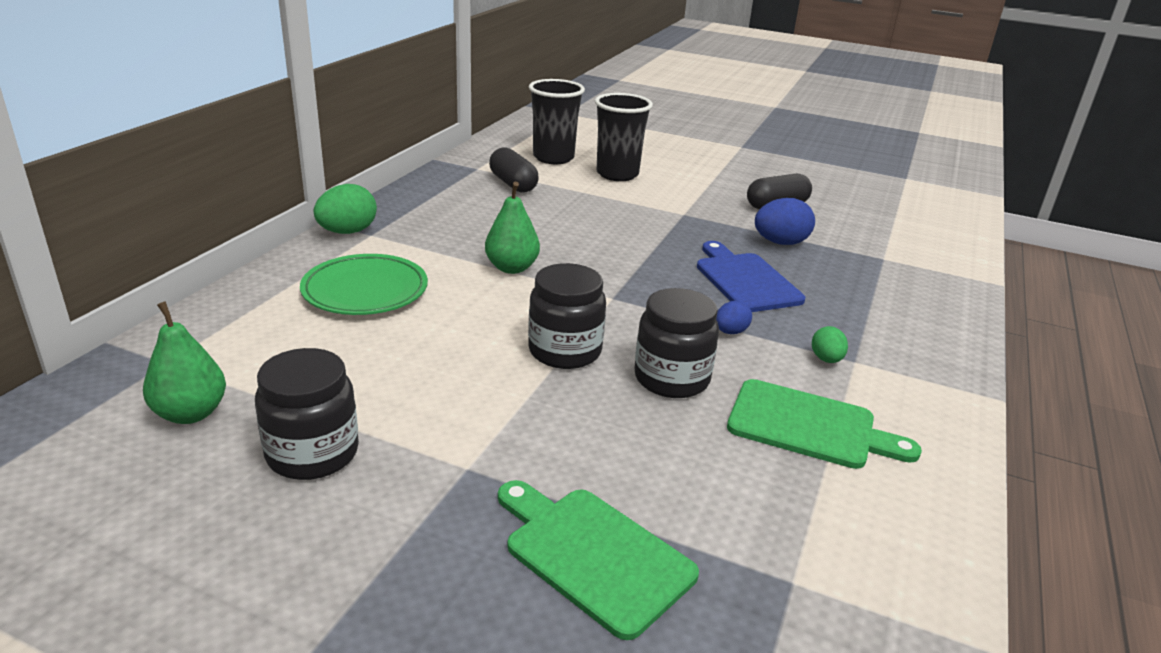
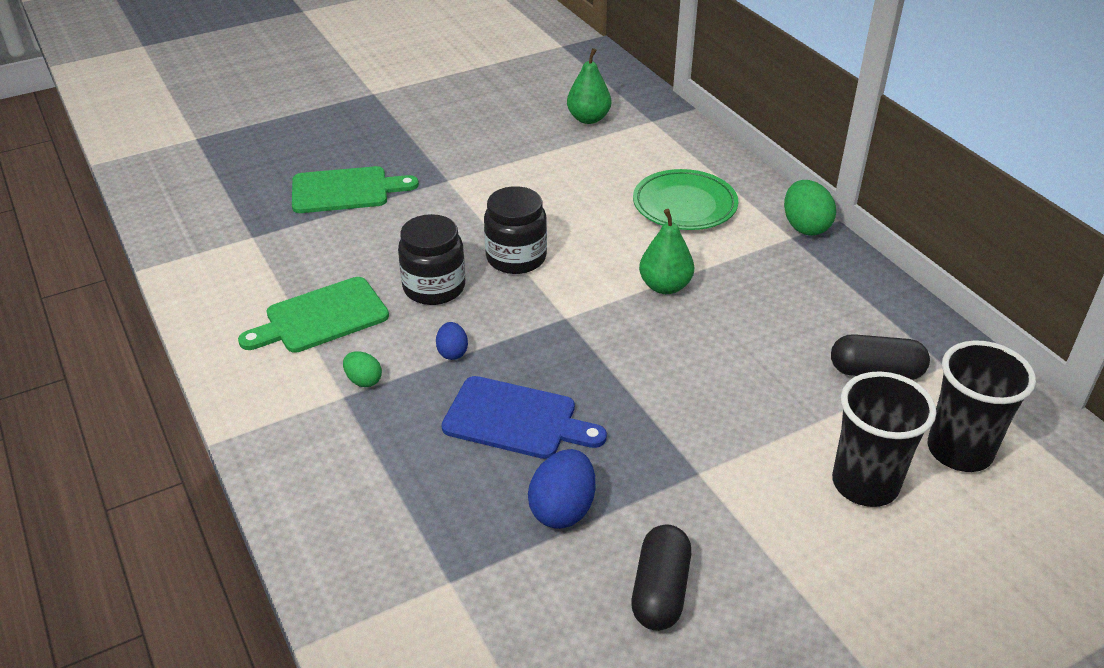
camera: 130 degrees right, 10 degrees up
black jar [255,348,359,480] -> none

